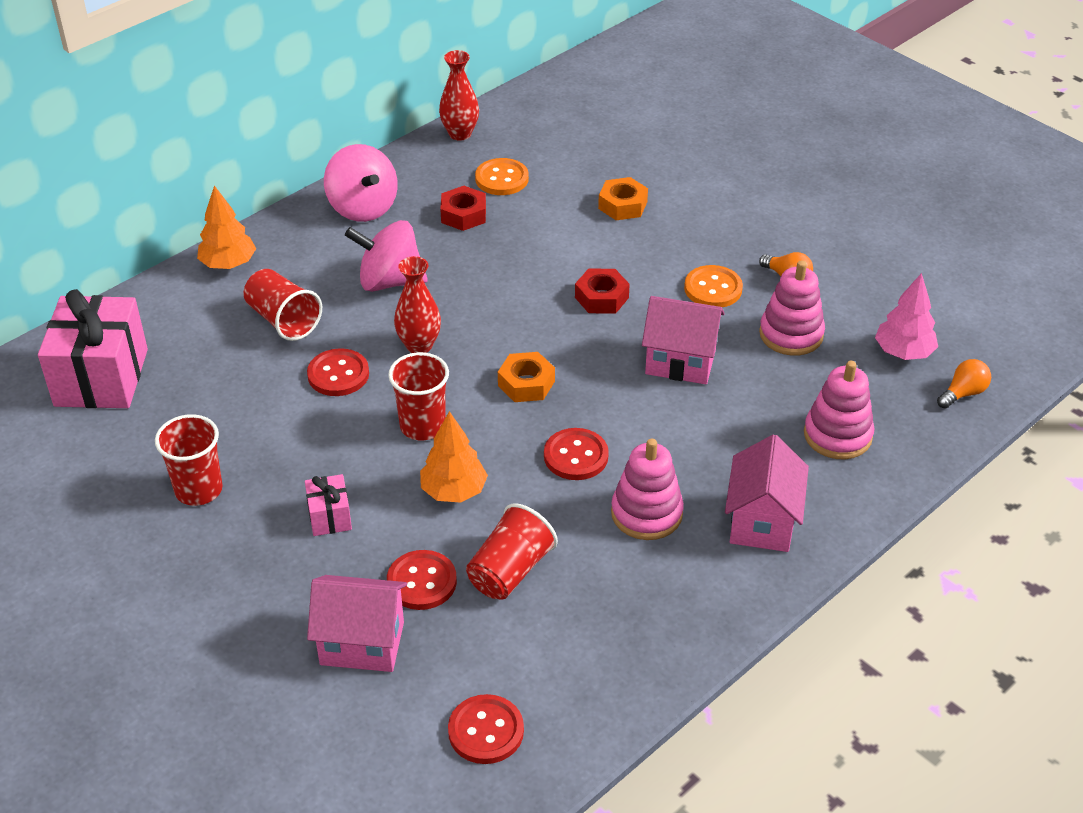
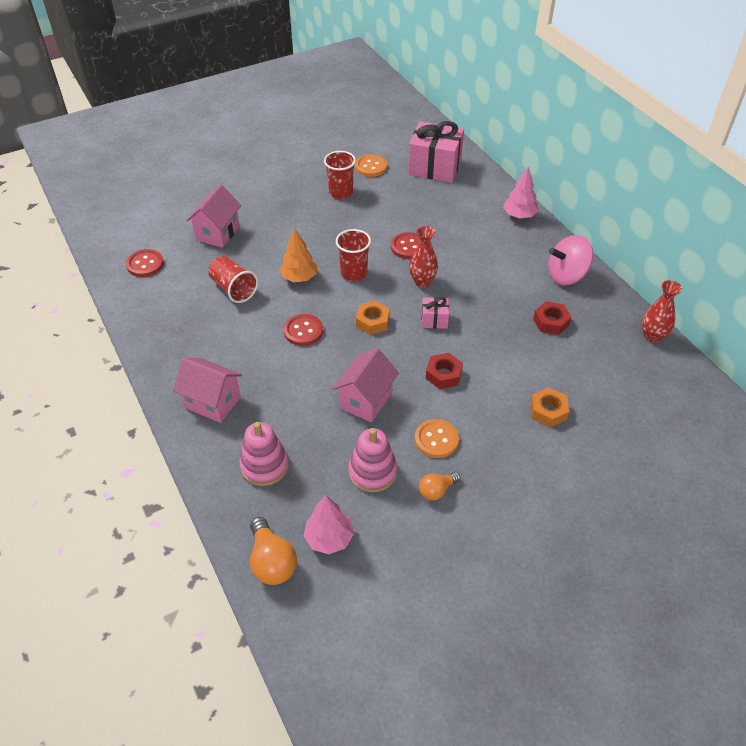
camera: 105 degrees right, 5 degrees up
orange tree [197,185,256,269] -> pink tree [503,167,539,218]
red cup [244,269,322,341] -> none
pink gift [305,474,352,536] -> pink gift moved to [422,297,449,329]
pink spinning top [345,220,428,292] -> none
red button [387,550,457,610] -> none
orange button [475,158,529,195] -> orange button moved to [355,154,387,177]
pink stacking toy [611,439,684,540] -> none
orange light bulb [937,359,991,409] -> orange light bulb [250,517,297,585], size x1.60

